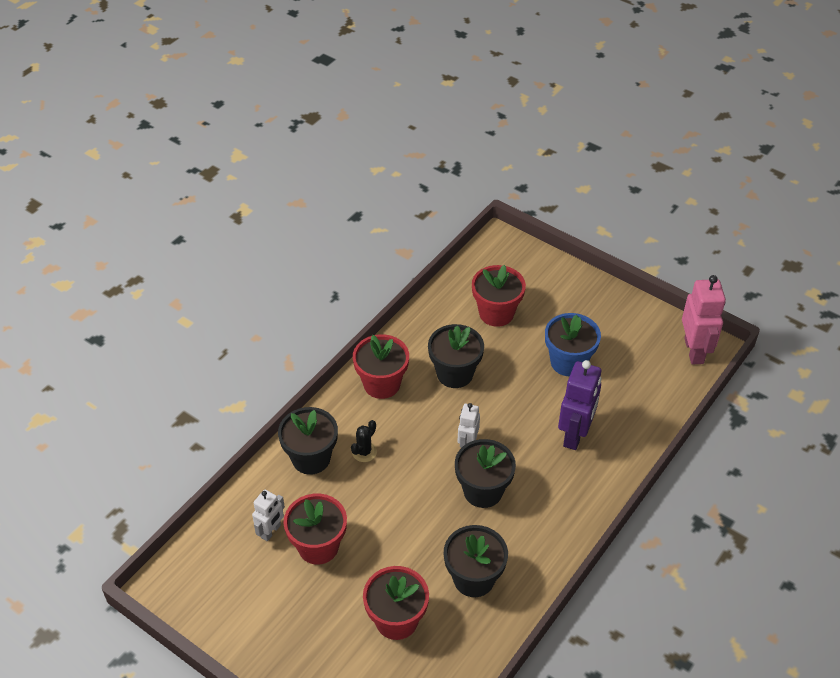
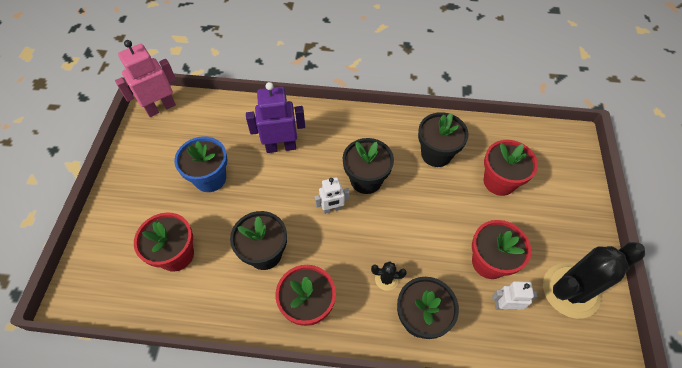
camera: 120 degrees left, 10 degrees up
none -> black cactus [543,242,645,319]

